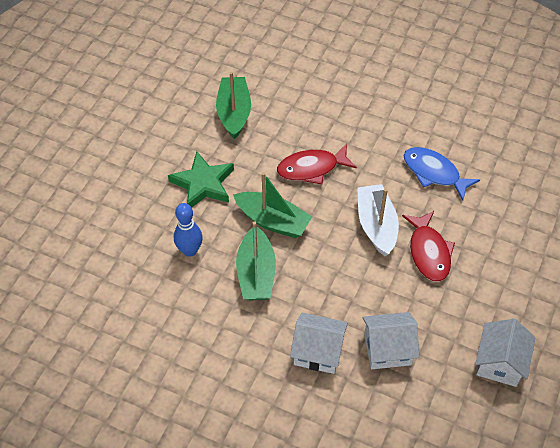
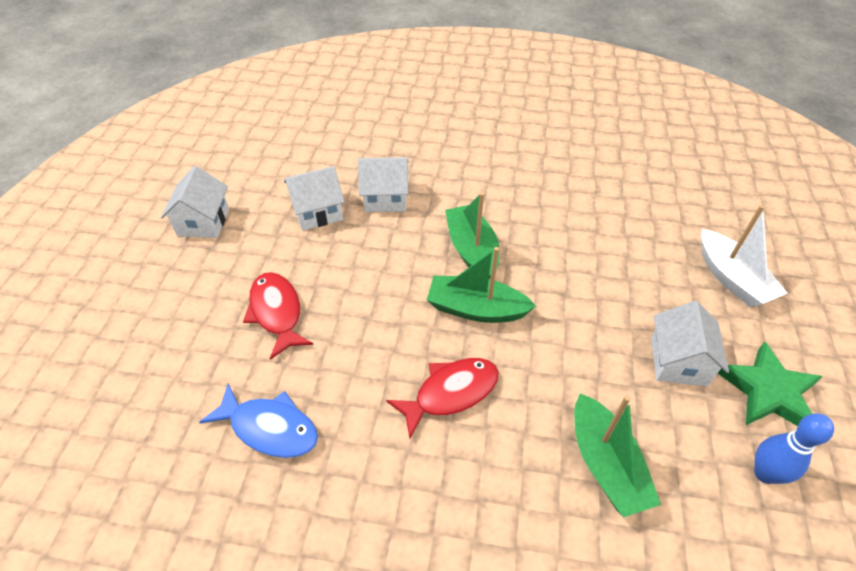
camera: 165 degrees right, 5 degrees down
green star [168,151,234,207] -> green star moved to [718,342,823,426]
blue bowling pin [174,203,203,257] -> blue bowling pin moved to [754,414,834,484]
white boat [357,184,399,256] -> white boat moved to [701,205,788,308]
none -> white house [651,301,729,386]

